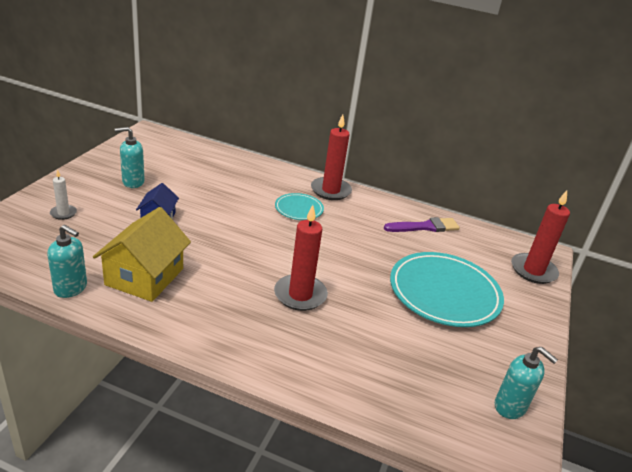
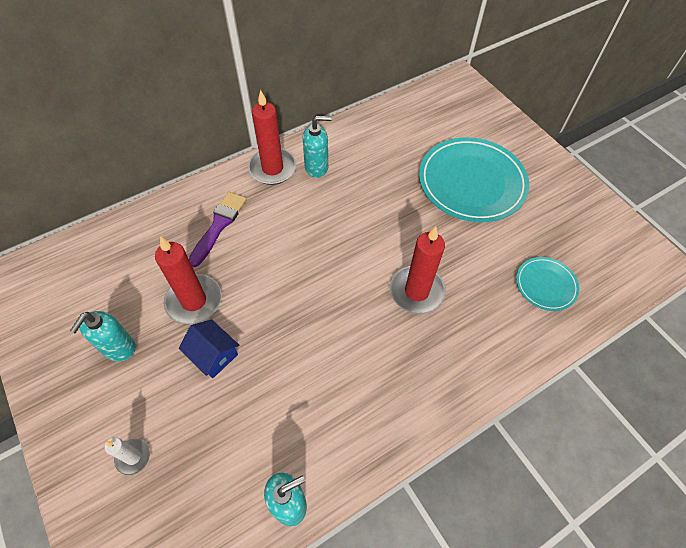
camera: 50 degrees left, 25 degrees up
yellow house [93,207,191,302] -> none
turquoise plate [275,193,324,220] -> turquoise plate moved to [516,257,579,311]
purple brush [384,217,460,232] -> purple brush moved to [189,192,247,267]
turquoise soap dispenser [495,347,558,419] -> turquoise soap dispenser moved to [303,116,332,178]
red candle [511,191,570,284] -> red candle moved to [155,236,221,324]

